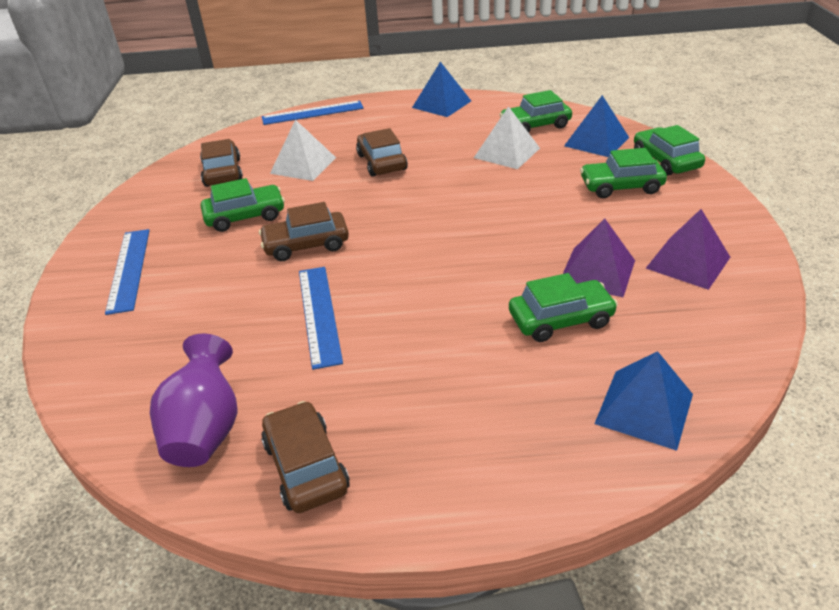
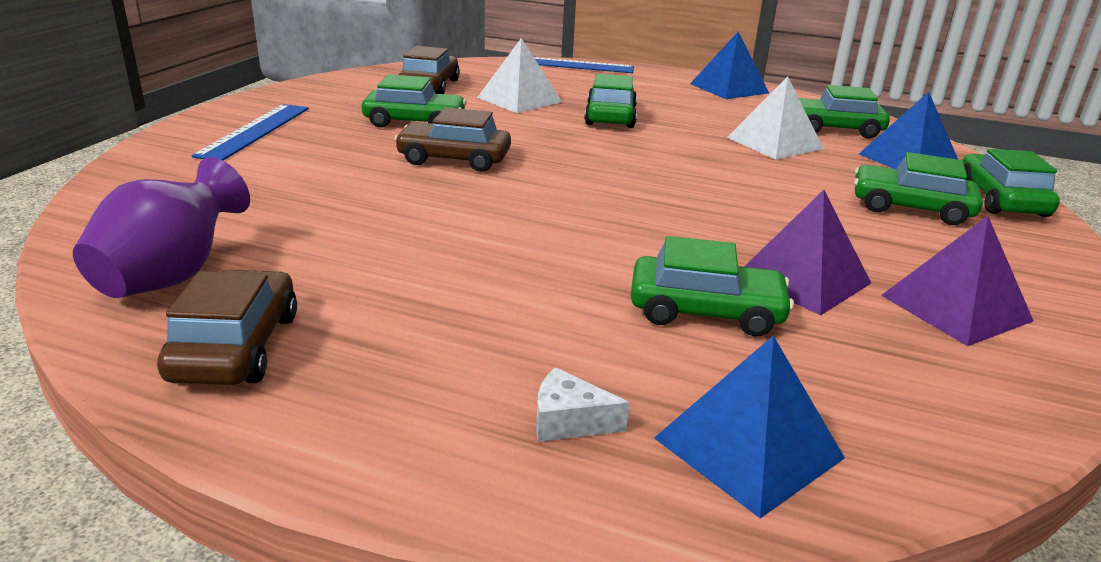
camera: 20 degrees right, 10 degrees down
blue ruler [299,267,343,370] -> none
brown car [356,128,408,177] -> green car [584,74,637,128]
none -> white cheese [536,367,630,442]

